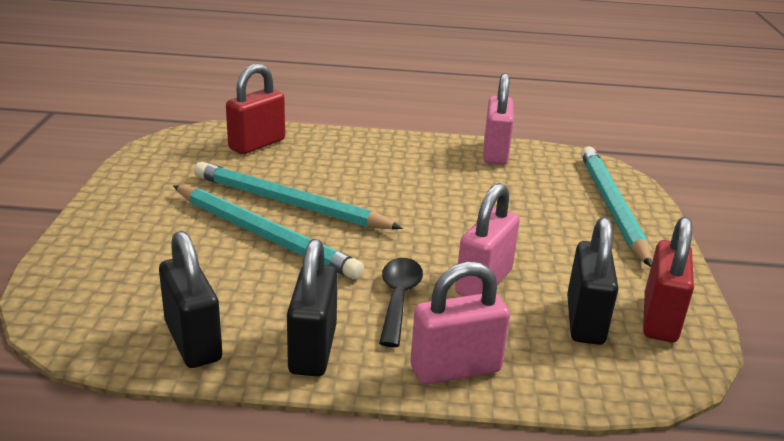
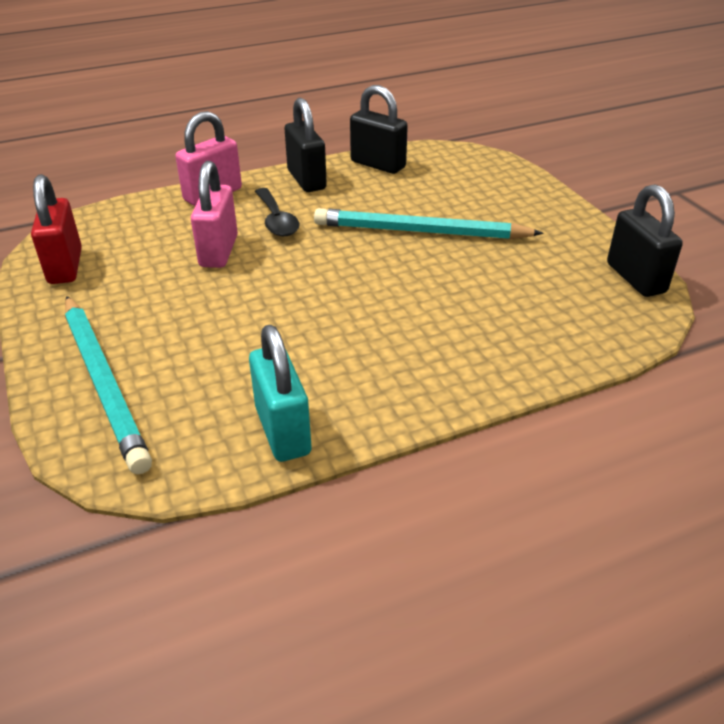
camera: 155 degrees right, 10 degrees up
turquoise pencil [194,162,403,229] -> none
red padlock [226,64,285,154] -> none
pink padlock [483,73,514,165] -> turquoise padlock [249,325,311,462]
black padlock [567,217,618,345] -> black padlock moved to [607,184,683,297]

